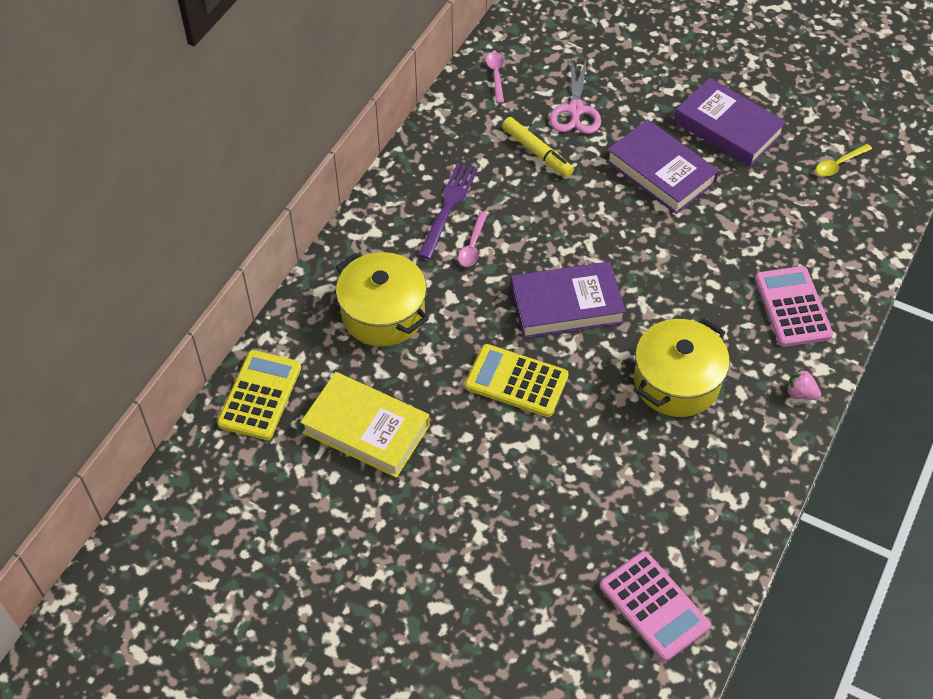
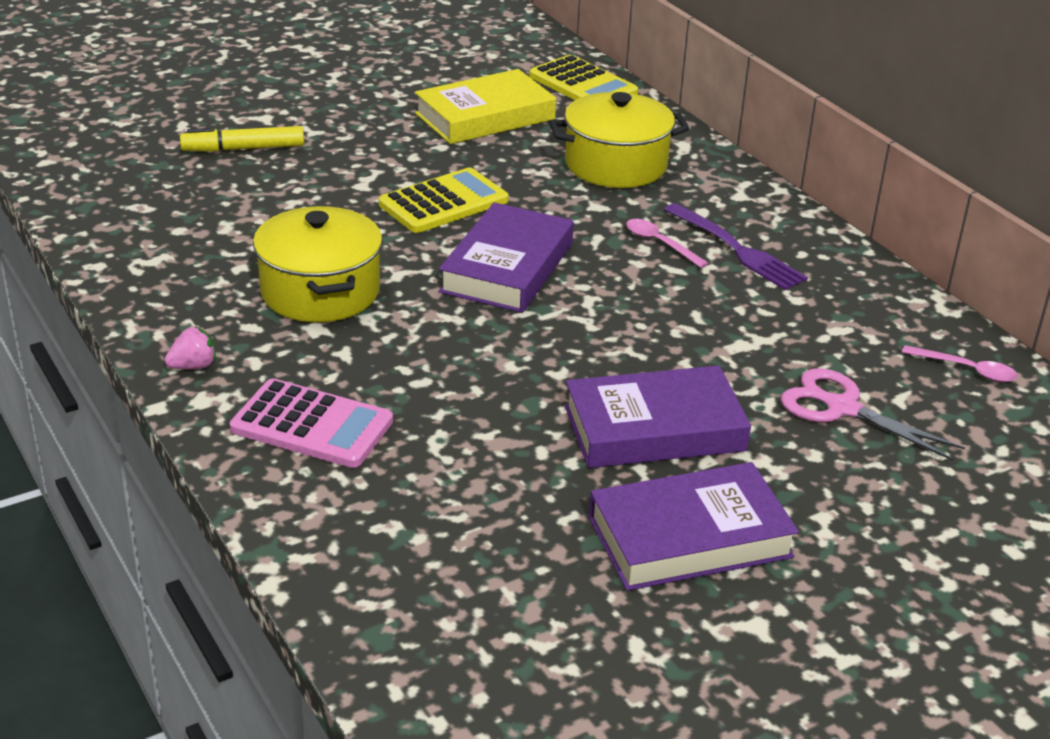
camera: 120 degrees right, 20 degrees down
yellow marker [502,117,574,177] -> yellow marker moved to [180,126,304,152]
pink calculator [600,551,711,661] -> none
yellow spoon [816,144,872,176] -> none

